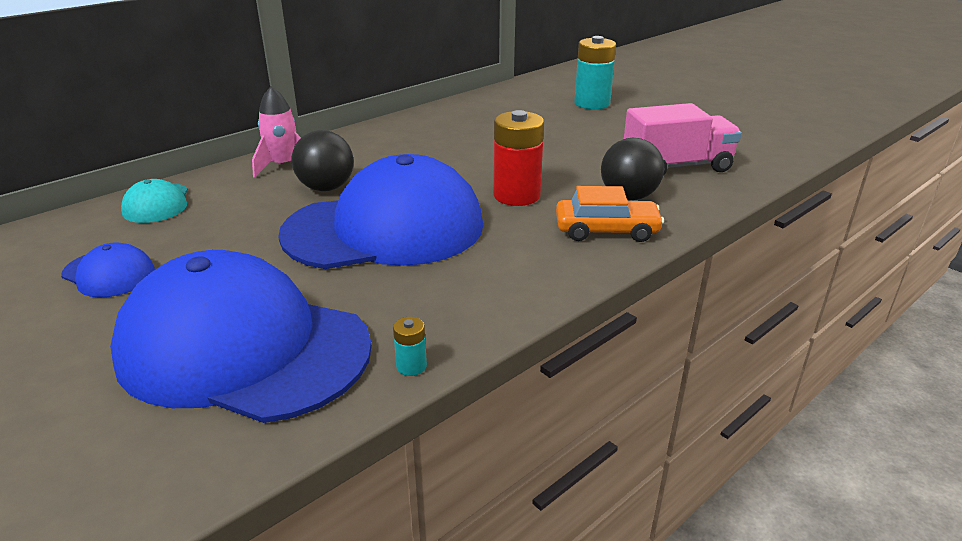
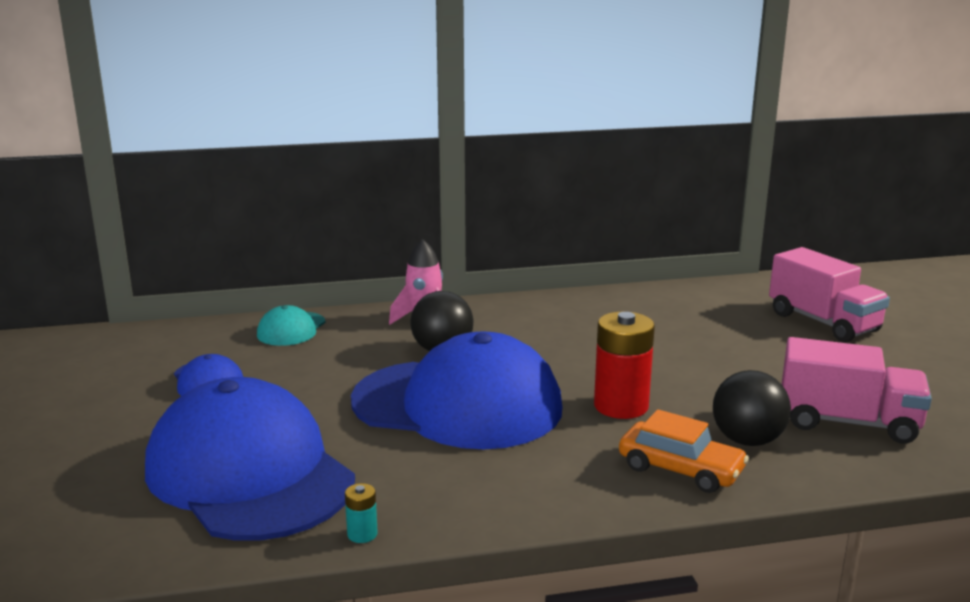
camera: 30 degrees right, 10 degrees down
turquoise battery [574,36,616,109] -> pink truck [769,247,890,342]

